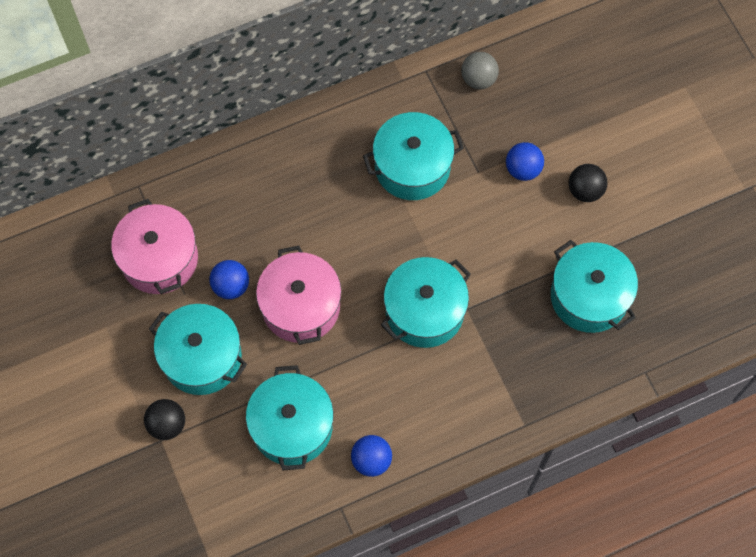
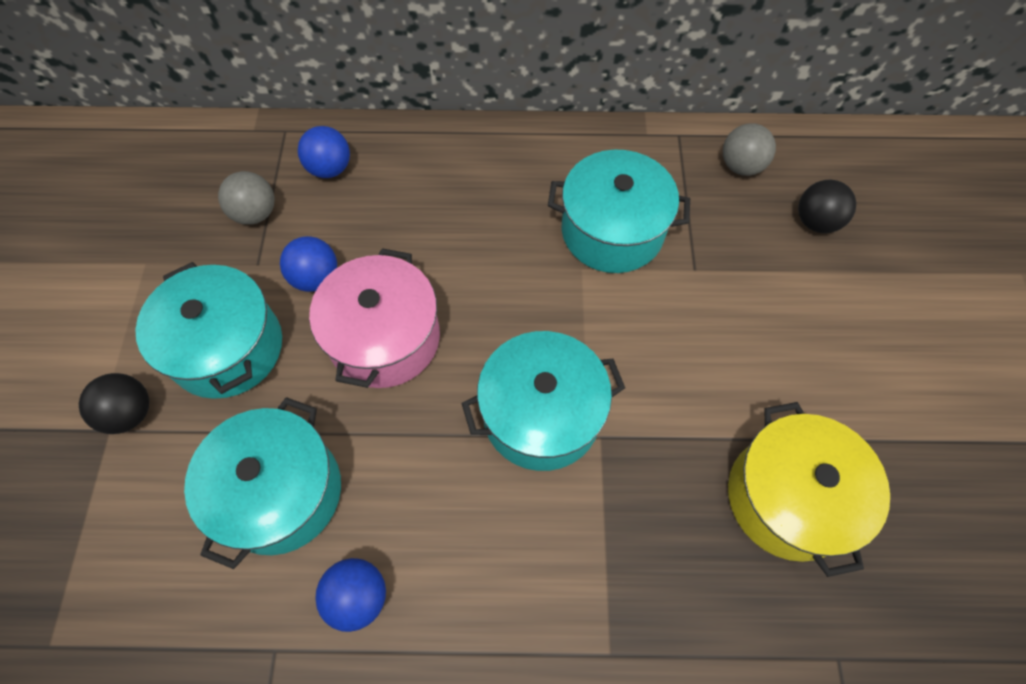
camera: 25 degrees right, 5 degrees down
pink pot [111,199,198,294] -> grey ball [218,171,274,225]
blue ball [506,142,544,181] -> blue ball moved to [298,126,350,178]
turquoise pot [551,240,638,333] -> yellow pot [728,402,890,577]
black ball [569,164,608,202] -> black ball moved to [798,180,856,233]

